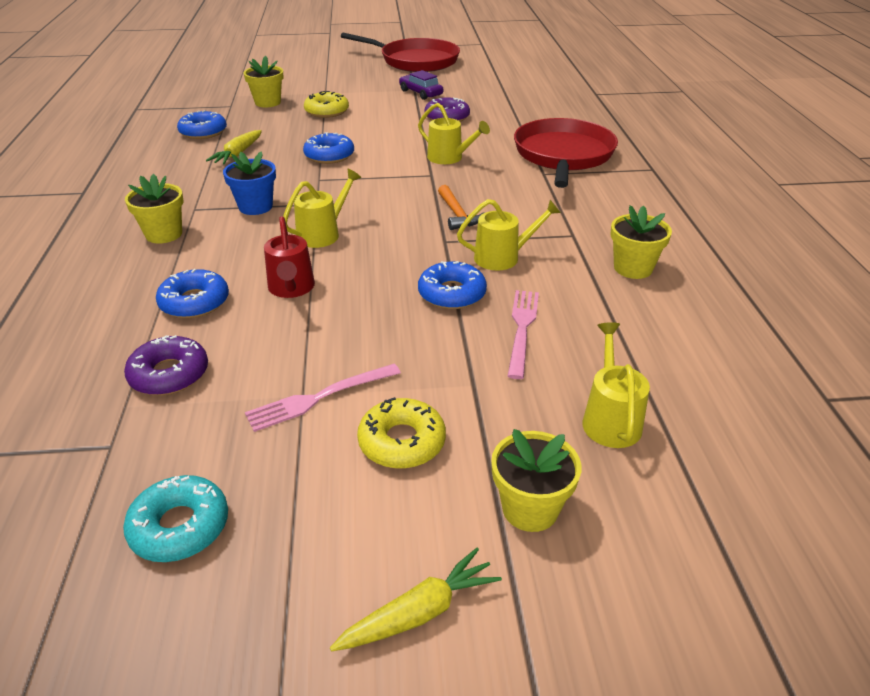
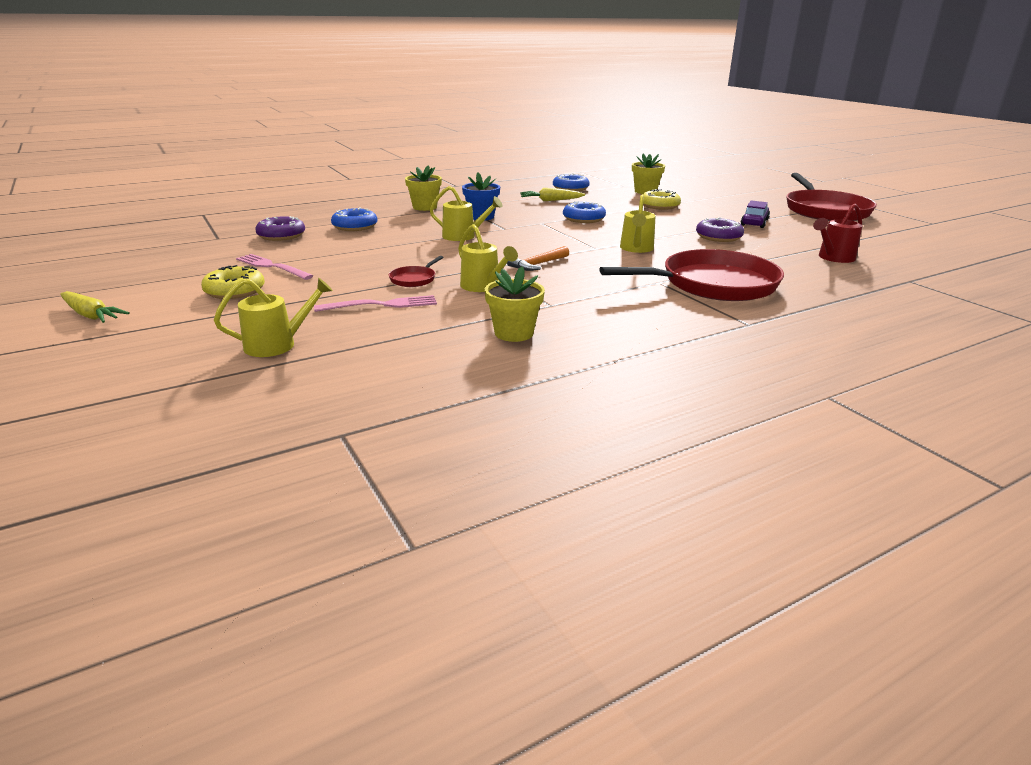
camera: 65 degrees right, 10 degrees down
turquoise donut [123,475,228,562] -> none
red watering can [264,216,315,298] -> red watering can moved to [813,204,862,263]
blue donut [418,261,487,309] -> red pan [389,256,443,287]
yellow flower pot [491,429,581,532] -> none

